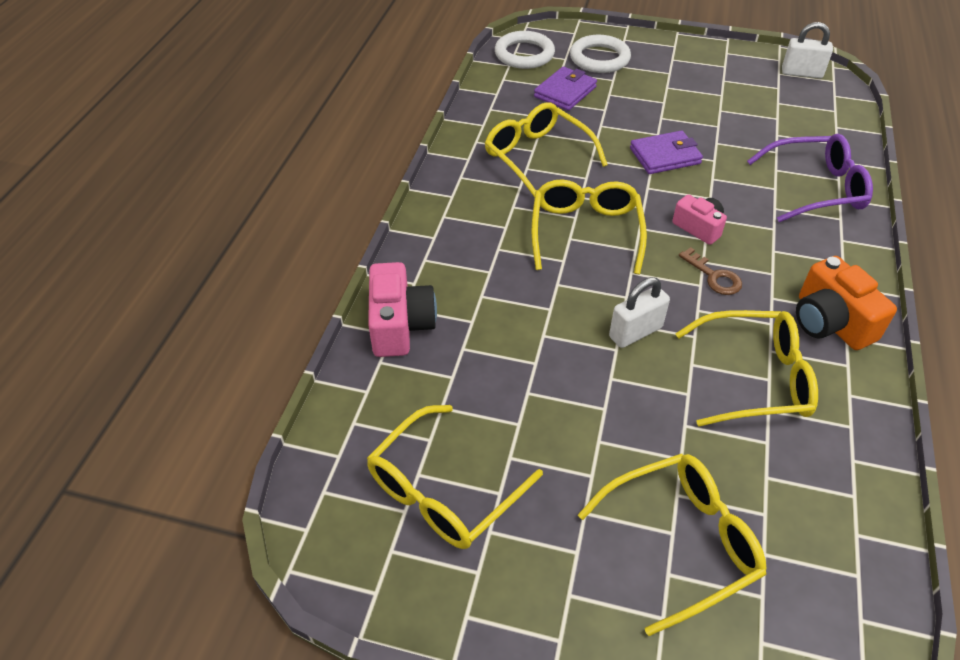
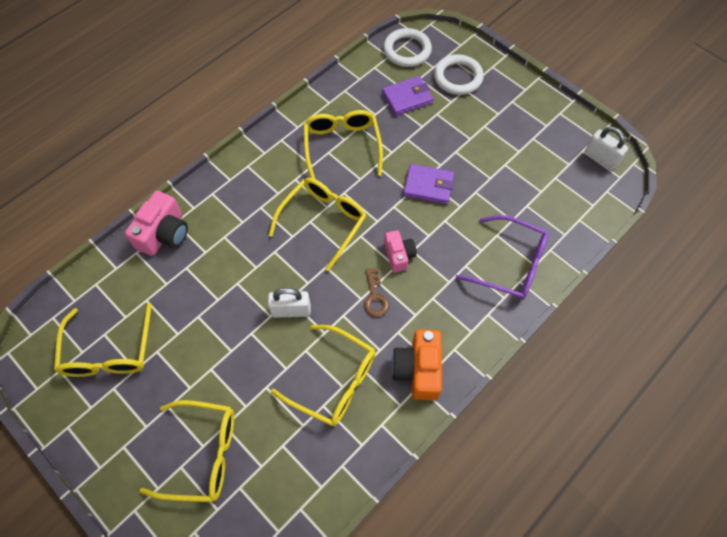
camera: 30 degrees right, 15 degrees up
yellow glasses [367,405,543,549] -> yellow glasses turned 75 degrees counterclockwise [54,303,152,377]

